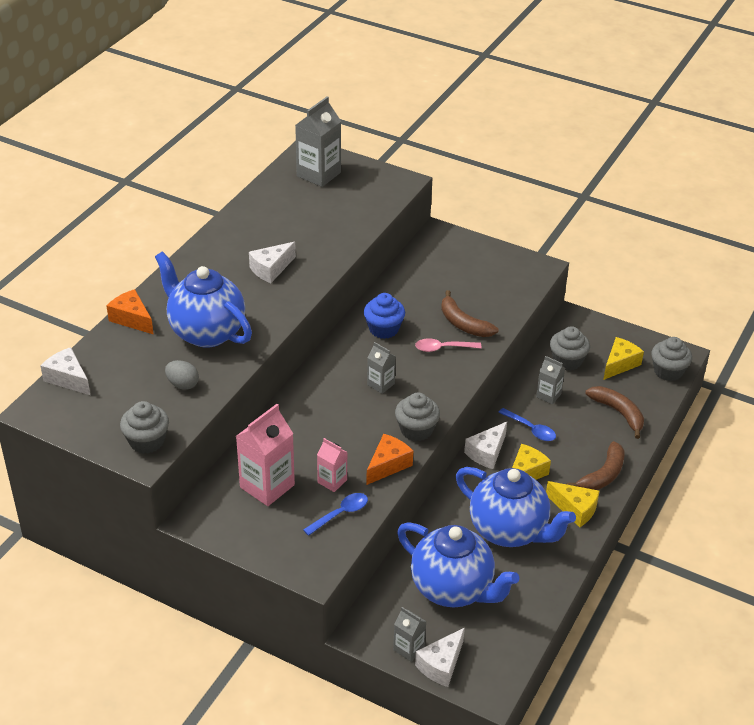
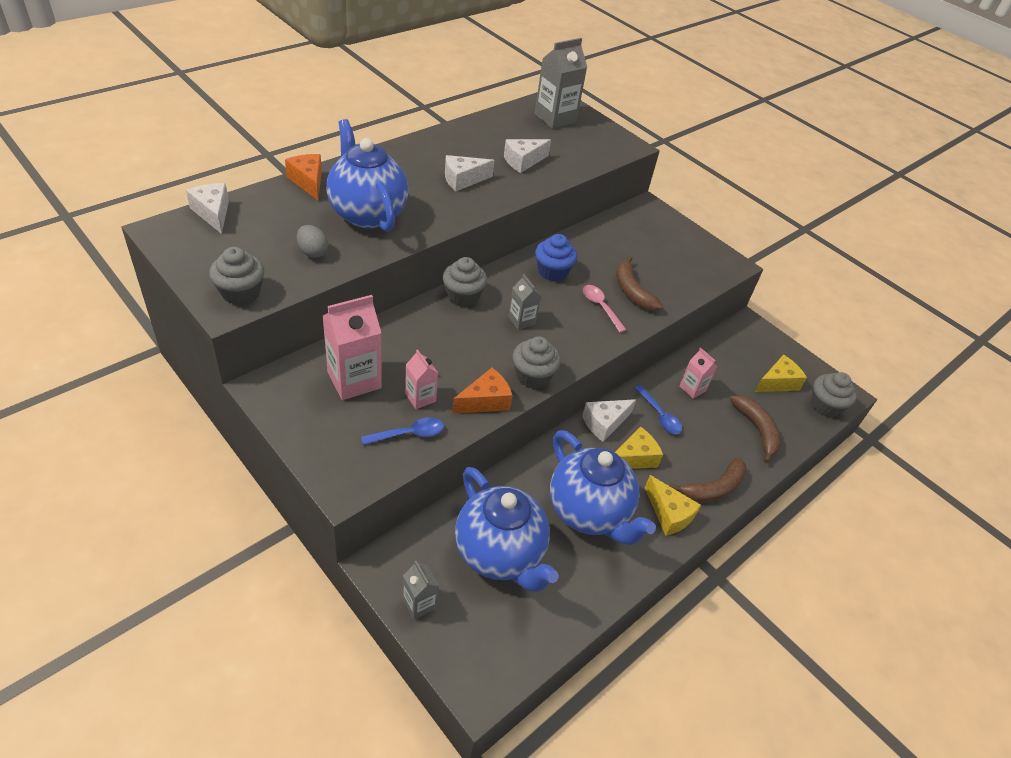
camera: 15 degrees right, 5 degrees up
pink spoon [415,338,482,352] -> pink spoon turned 45 degrees clockwise [583,285,626,333]
white cheese [415,628,465,687] -> white cheese moved to [504,139,551,173]
grey carton [536,356,565,404] -> pink carton [680,348,717,398]
grey cupcake [550,326,590,371] -> grey cupcake moved to [443,257,487,307]

